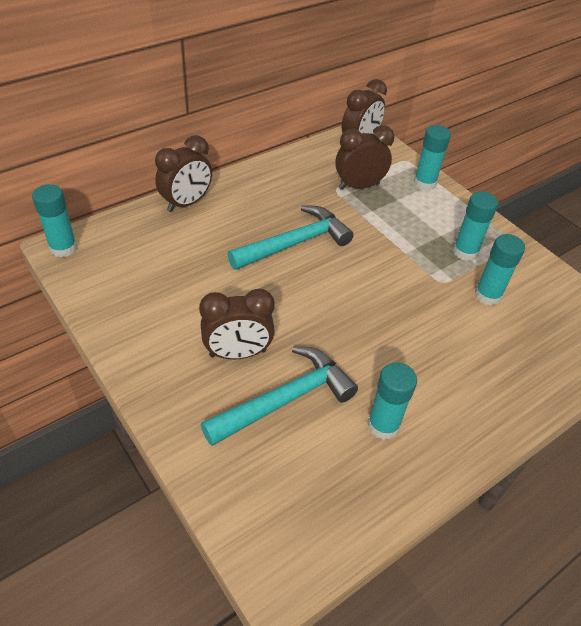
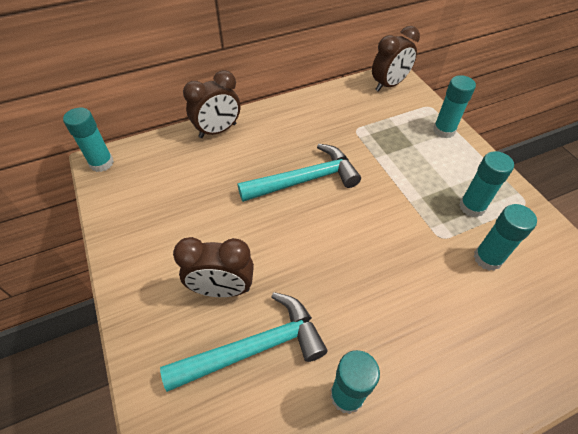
camera: 15 degrees right, 5 degrees up
brown clock [335,125,394,190] -> none

